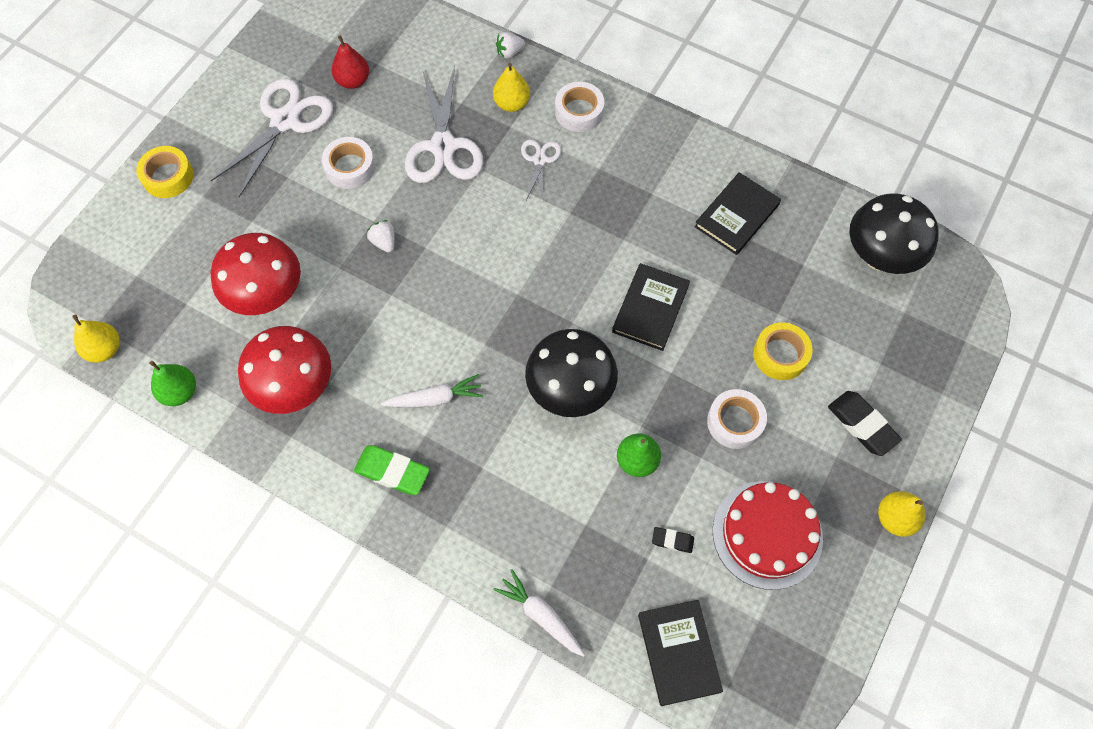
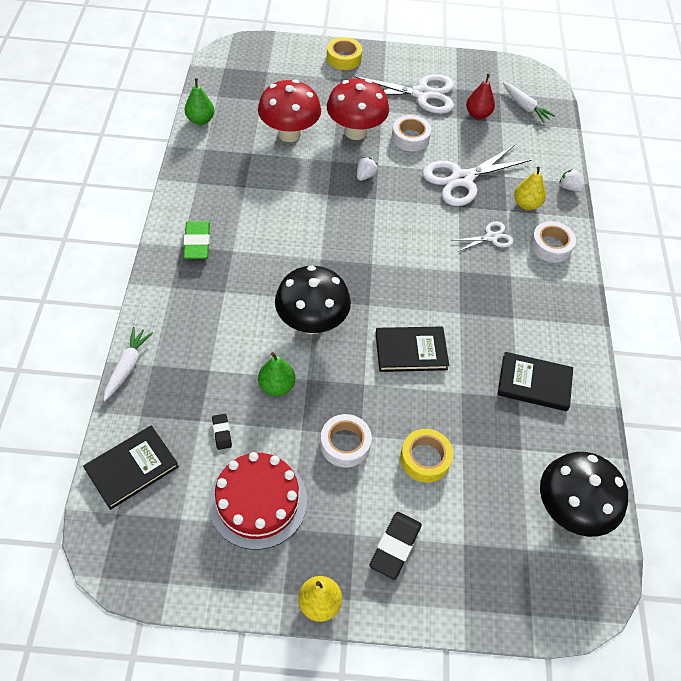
camera: 60 degrees right, 10 degrees down
yellow pear [72,315,120,363] -> none
red mushroom [238,326,331,414] -> red mushroom moved to [327,78,389,140]
white carrot [381,374,483,407] -> white carrot moved to [503,82,555,123]

